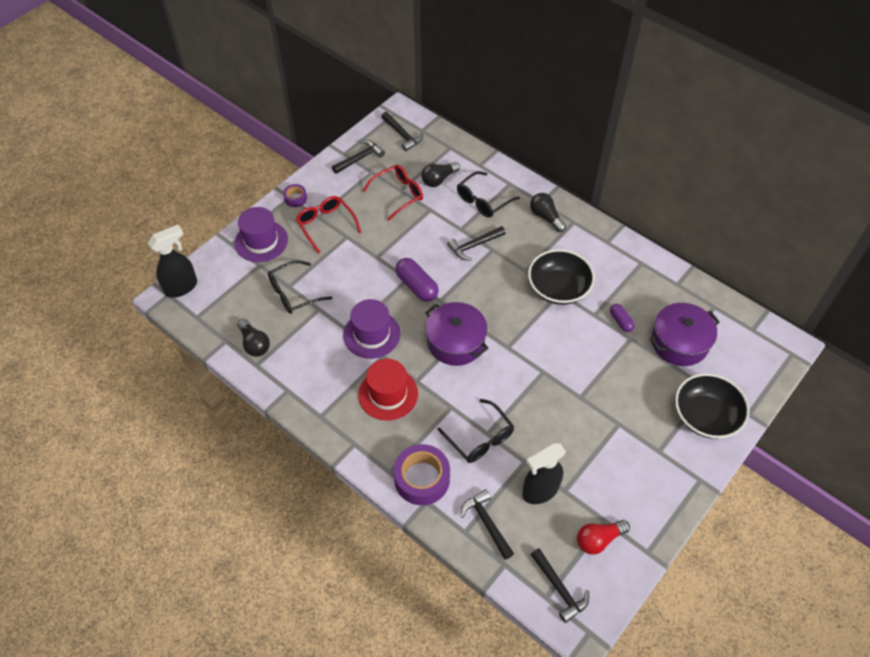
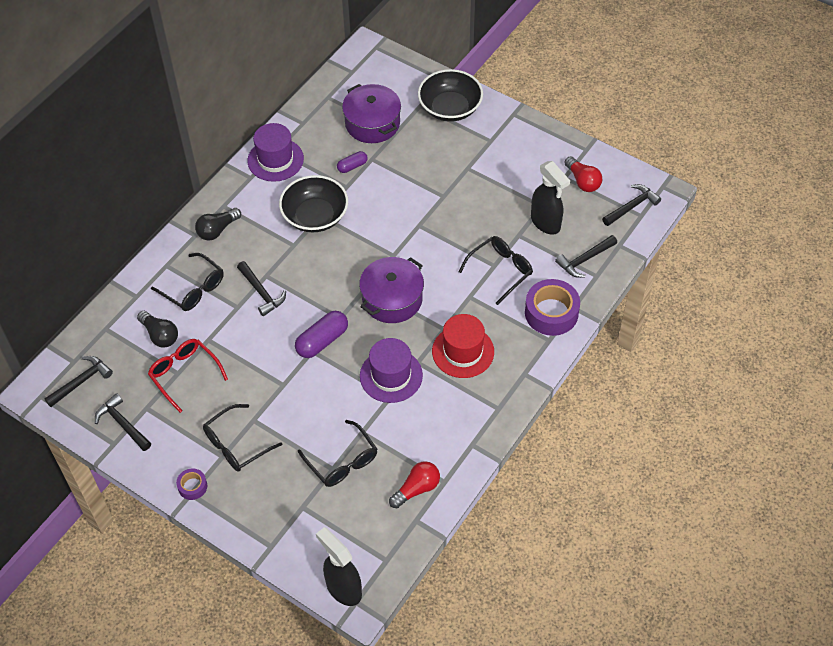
camera: 95 degrees left, 0 degrees up
purple hat [234,207,288,262] -> purple hat moved to [247,123,304,182]
black light bulb [237,318,270,357] -> red light bulb [389,461,440,508]
red glasses [296,196,362,254] -> black glasses [203,404,283,471]

